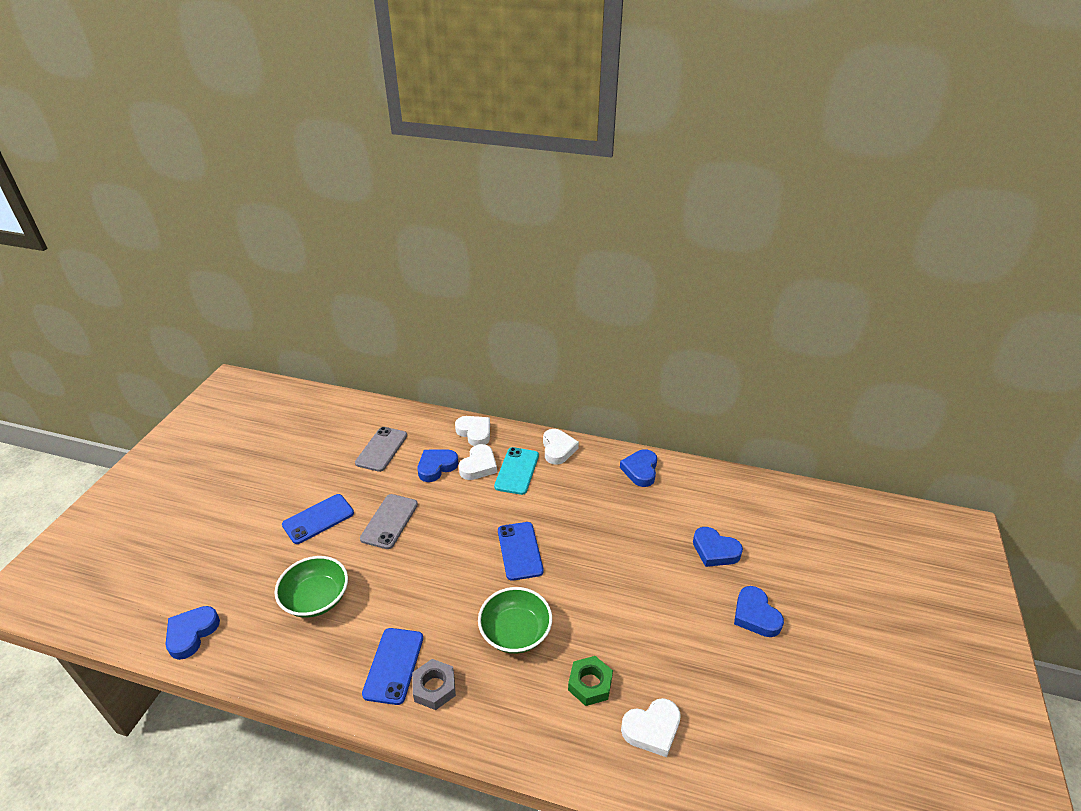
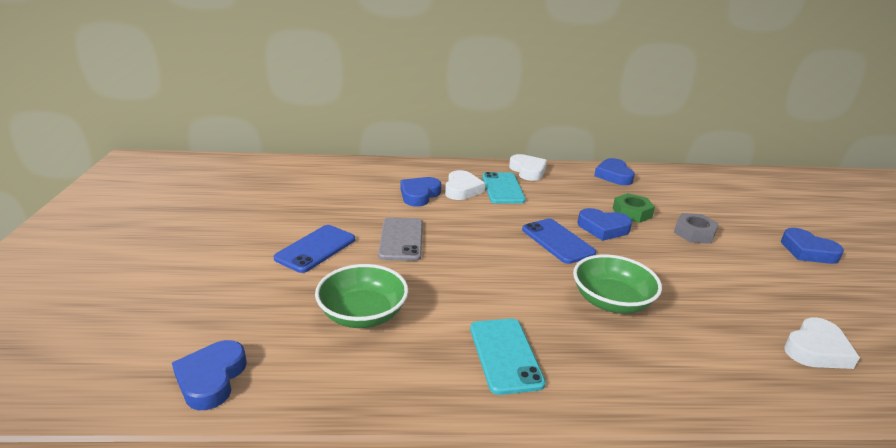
camera: 20 degrees left, 10 degrees down
grey phone [355,427,407,472] -> none
blue phone [362,628,423,705] -> turquoise phone [470,318,546,395]
grey nut [412,659,456,710] -> grey nut moved to [674,213,719,244]
white heart [455,416,490,446] -> none
green nut [568,656,613,706] -> green nut moved to [612,193,655,223]
blue heart [693,527,743,567] -> blue heart moved to [577,208,632,241]

